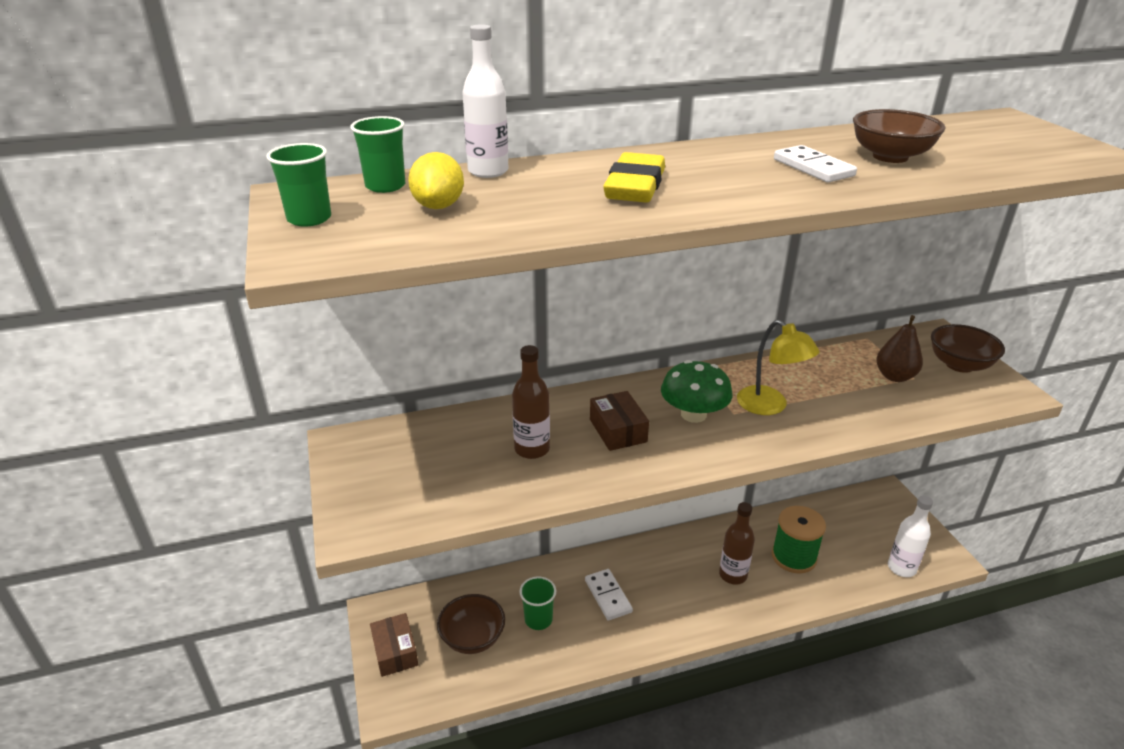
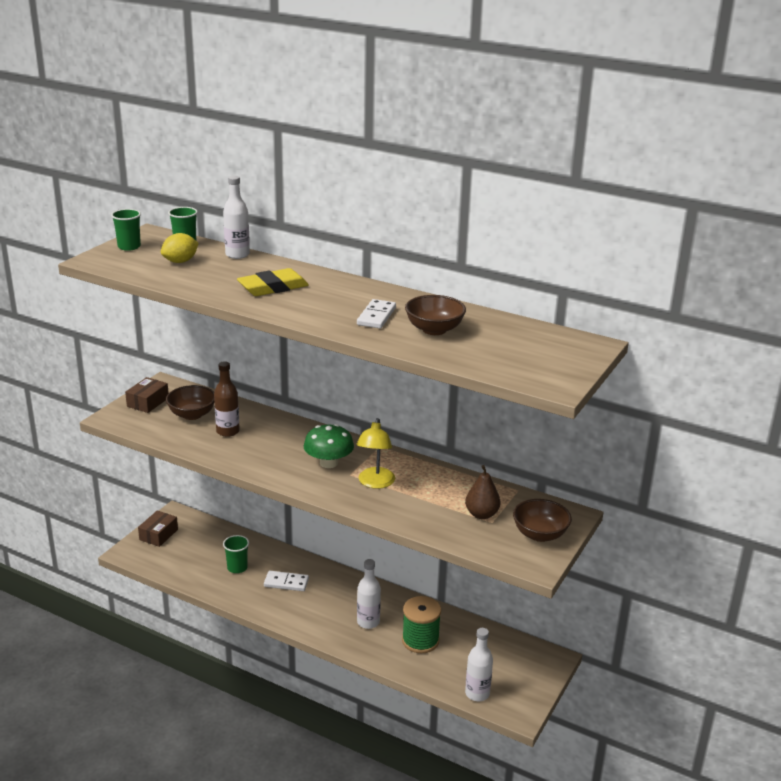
camera: 45 degrees right, 5 degrees down
brown bowl [437,594,505,654] -> brown bowl moved to [166,385,214,420]
white domino [585,569,633,621] -> white domino turned 75 degrees clockwise [264,571,309,591]
brown box [590,391,649,451] -> brown box moved to [125,377,169,413]
brown bottle [719,502,755,584] -> white bottle [357,559,381,629]

